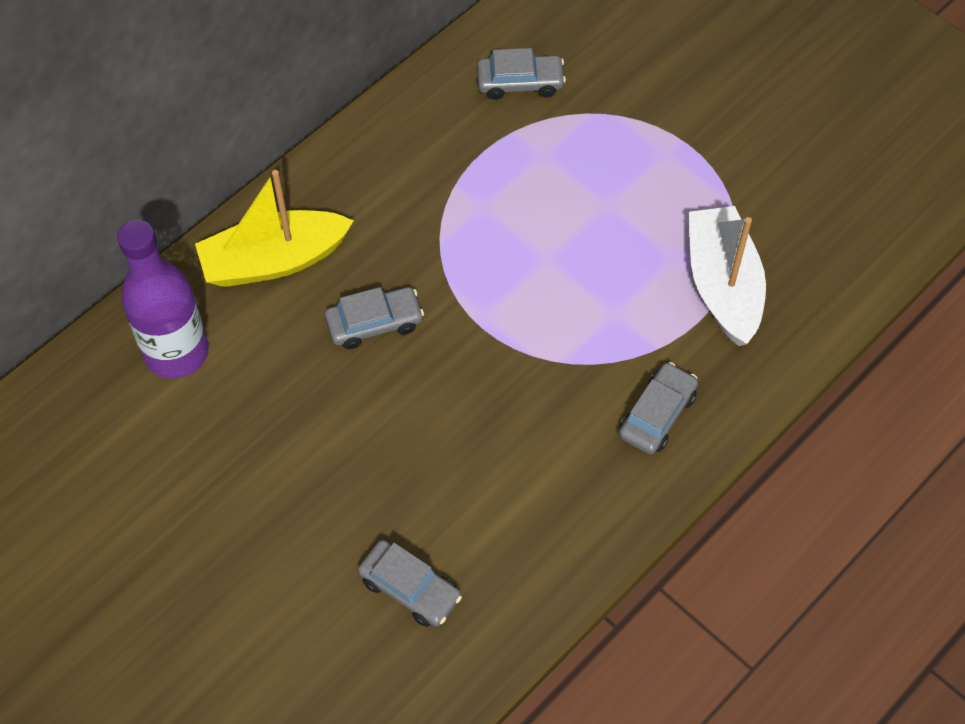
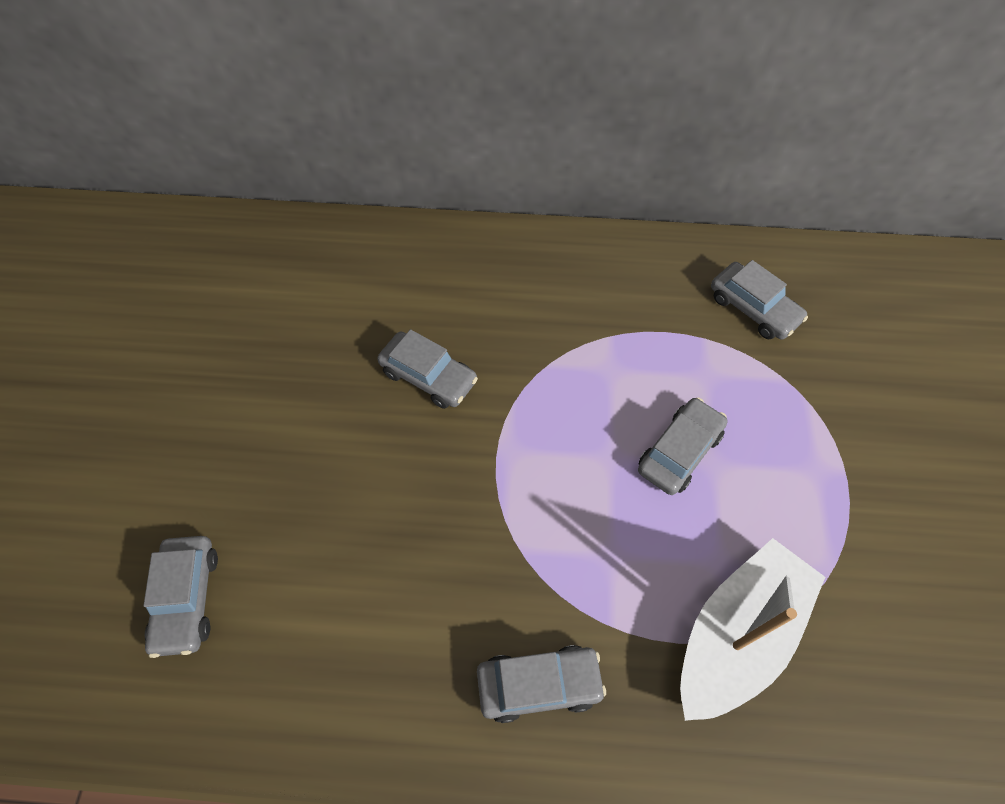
camera: 50 degrees right, 0 degrees up
purple bottle [117,220,209,379] -> none
yellow boat [195,170,354,287] -> none
none -> grey car [638,398,728,495]

